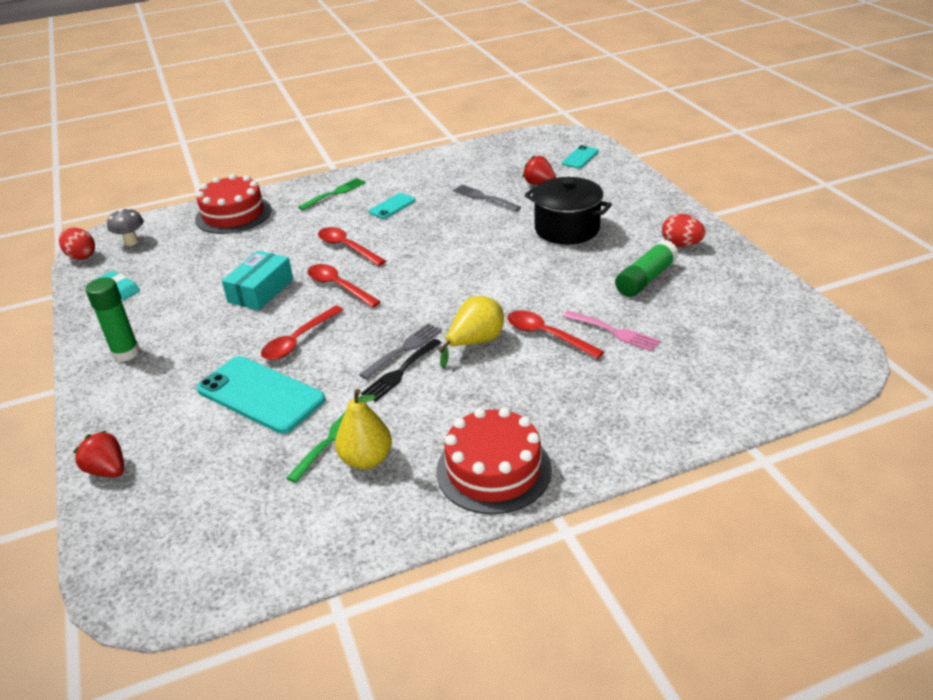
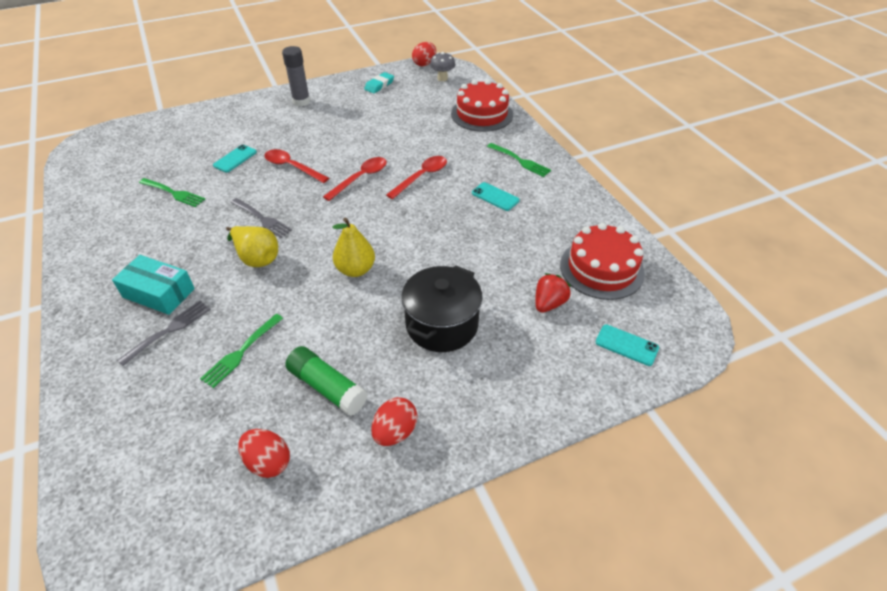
camera: 85 degrees right, 10 degrees up
red strawberry [73,431,124,477] -> none
green glue stick [86,277,140,362] -> grey glue stick [282,46,310,106]
turquoise phone [197,356,325,434] -> turquoise phone [213,145,257,172], size x0.50
turquoise box [222,251,293,310] -> turquoise box moved to [112,255,195,315]
yellow pear [335,389,392,469] -> yellow pear moved to [332,218,375,277]
black fork [361,339,441,402] -> none
red cake [437,407,552,514] -> red cake moved to [560,223,645,300]
grey fork [453,185,521,211] -> grey fork moved to [117,301,211,366]
red spoon [508,310,604,359] -> none
pink fork [563,311,661,352] -> green fork [200,314,283,388]
none -> red egg [238,429,290,478]

